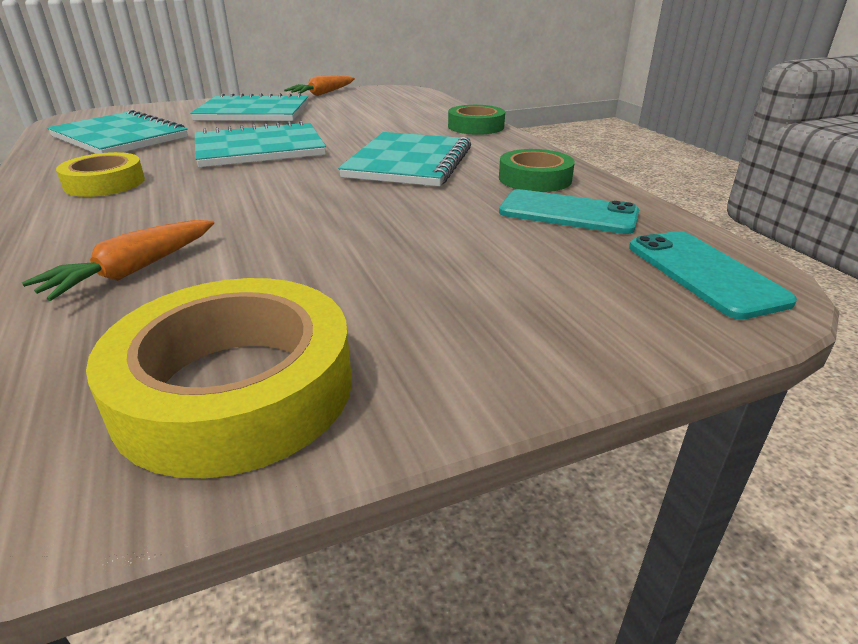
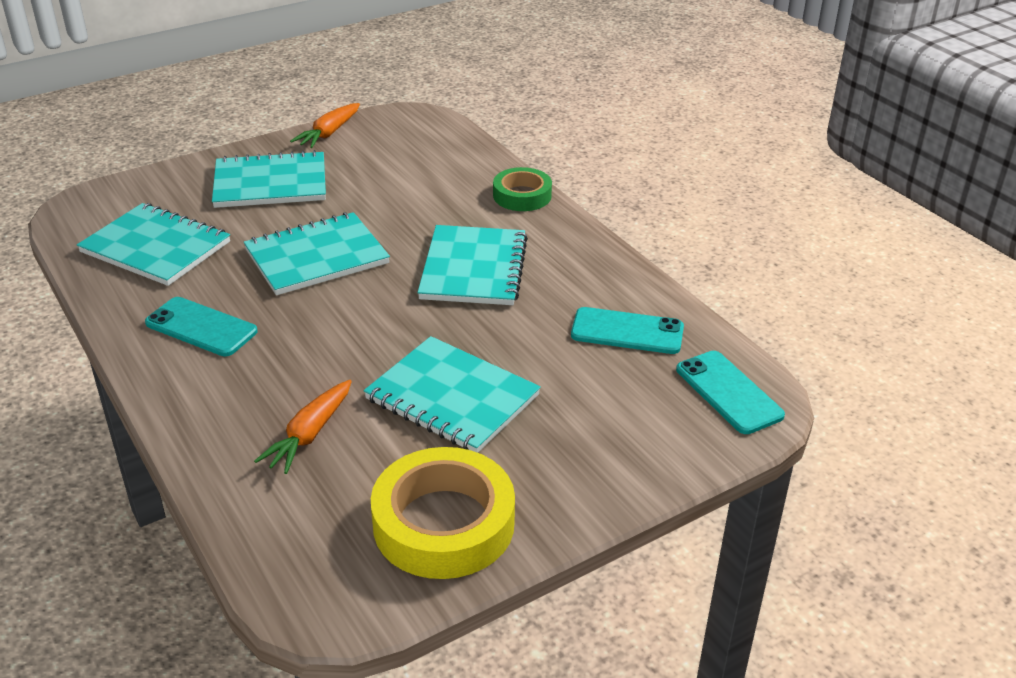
camera: 10 degrees left, 5 degrees up
yellow tape [56,152,145,197] -> turquoise phone [145,297,258,356]
green tape [499,149,575,192] -> none
none -> turquoise notebook [364,336,541,453]

